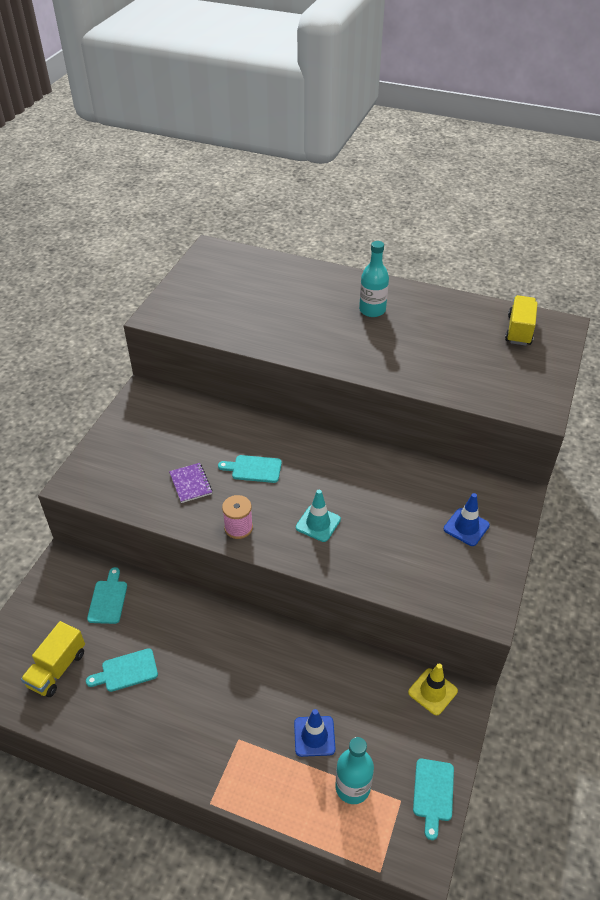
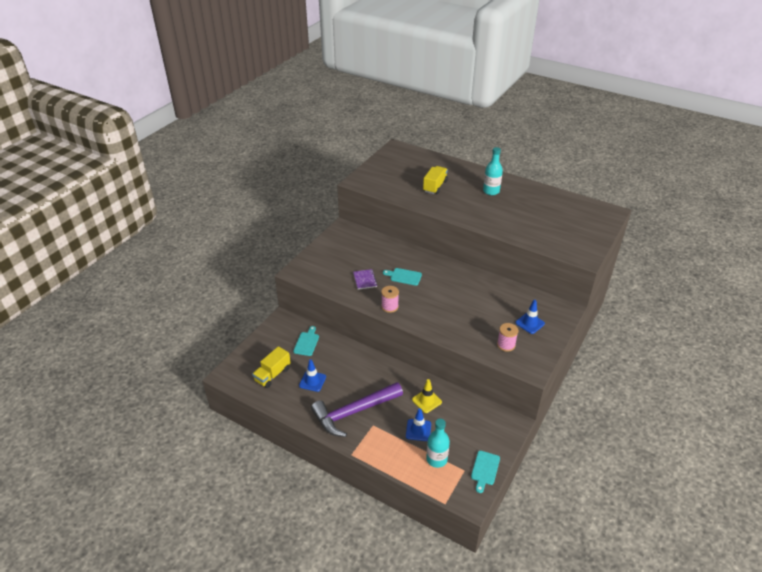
camera: 10 degrees right, 5 degrees down
turquoise cutting board [86,648,158,692] -> blue traffic cone [299,359,326,392]
turquoise traffic cone [296,490,341,542] -> none
yellow traffic cone [408,663,458,715] -> yellow traffic cone moved to [412,379,442,413]
yellow truck [505,295,538,346] -> yellow truck moved to [423,166,448,194]
none -> purple hammer [311,382,403,437]
none -> pink spool [497,323,518,352]

